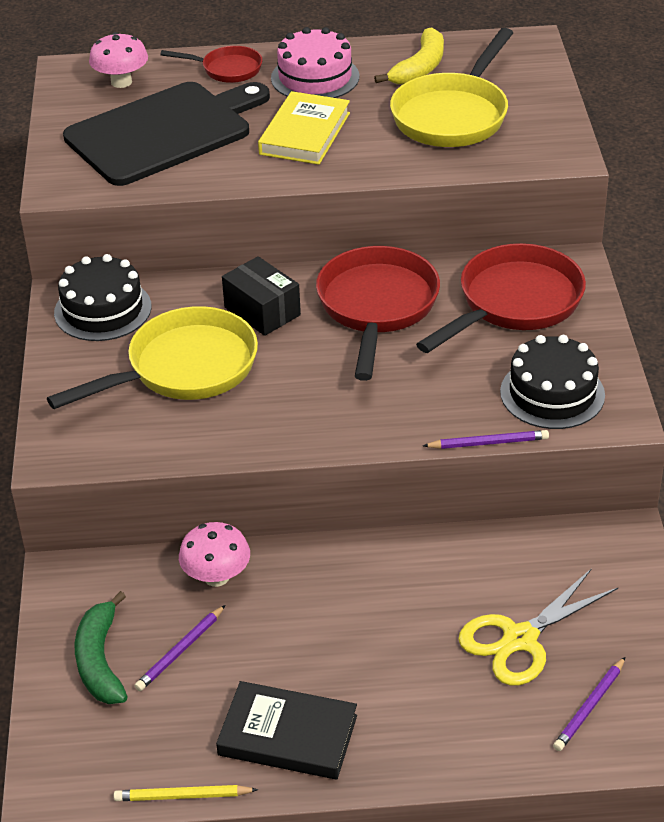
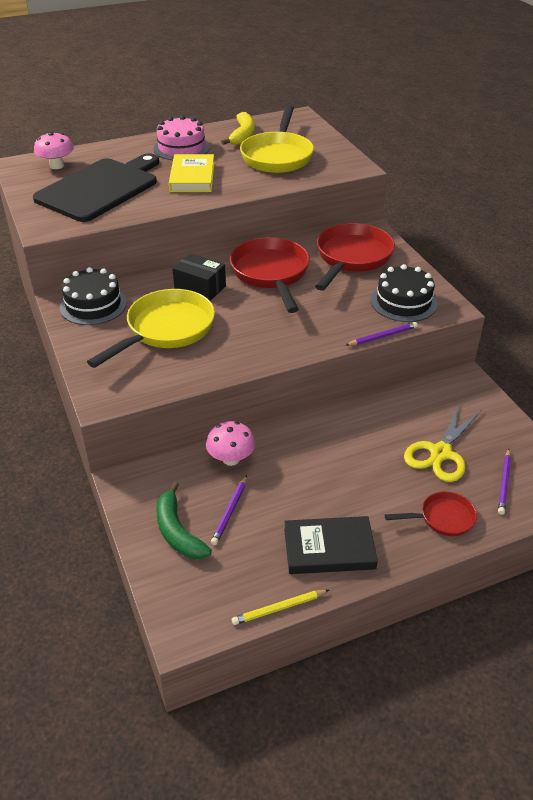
camera: 20 degrees left, 0 degrees up
red pan [160,46,263,83] -> red pan moved to [385,491,477,536]

